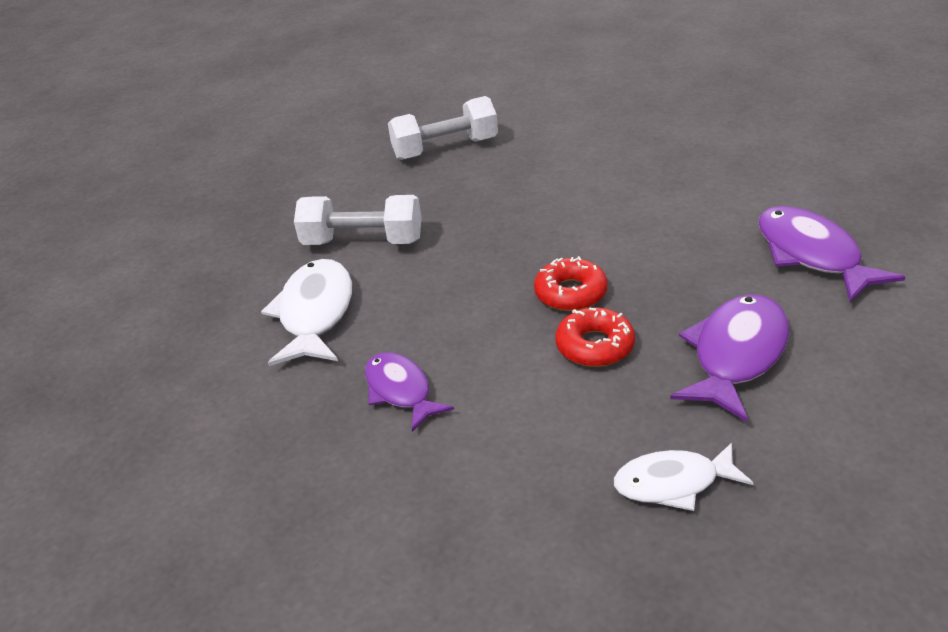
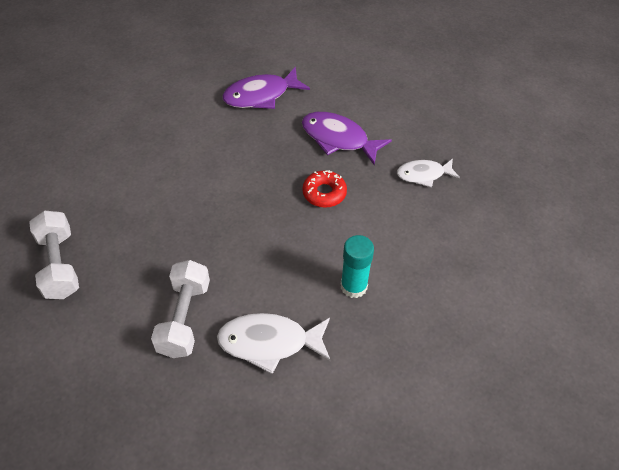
camera: 95 degrees left, 15 degrees up
purple fish [365,352,454,432] -> turquoise glue stick [341,235,374,298]
red donut [534,256,608,311] -> none
white fish [614,442,753,511] -> white fish turned 90 degrees clockwise [397,159,460,188]

